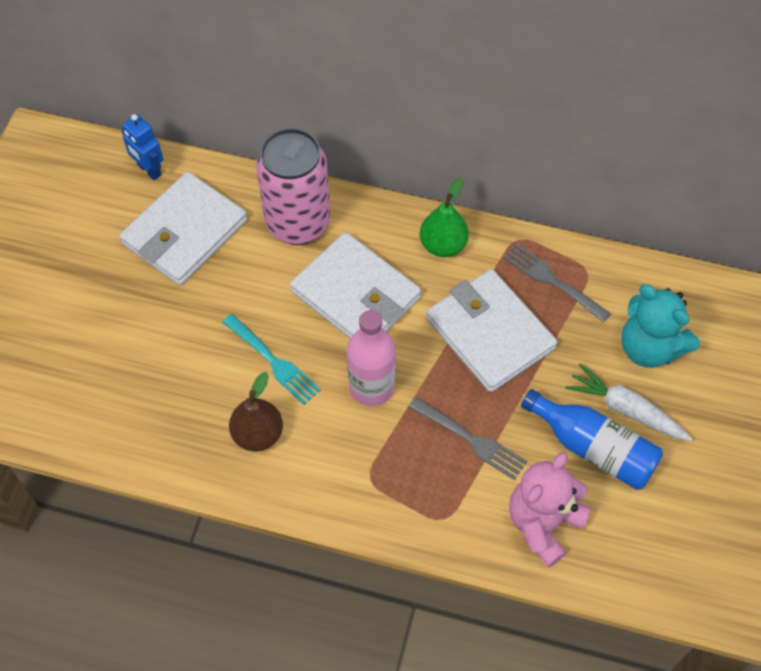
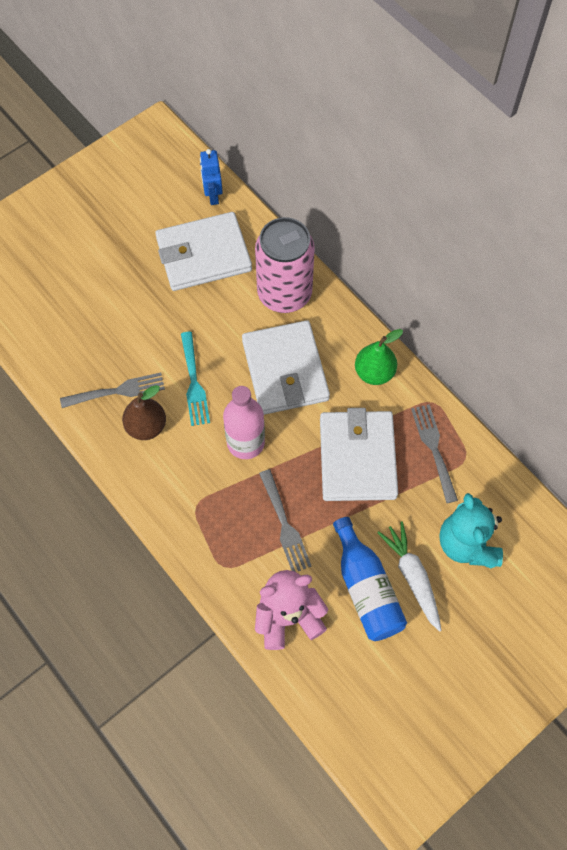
camera: 35 degrees right, 5 degrees up
none -> grey fork [60,372,165,408]

